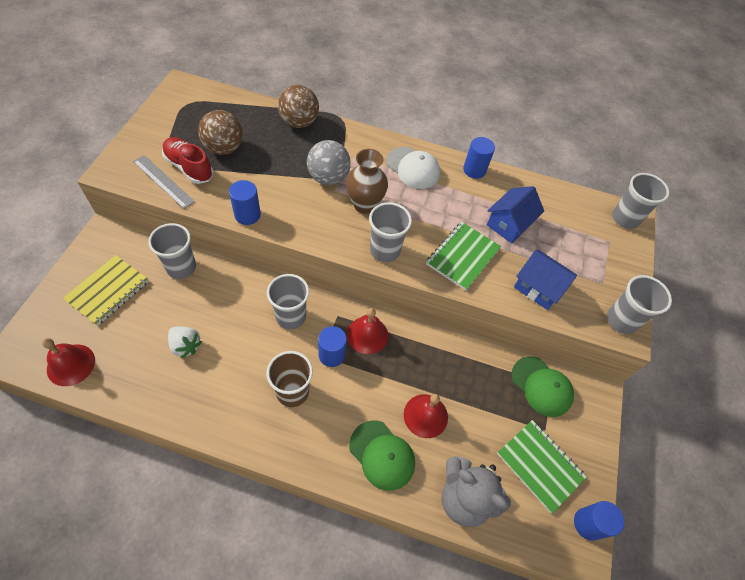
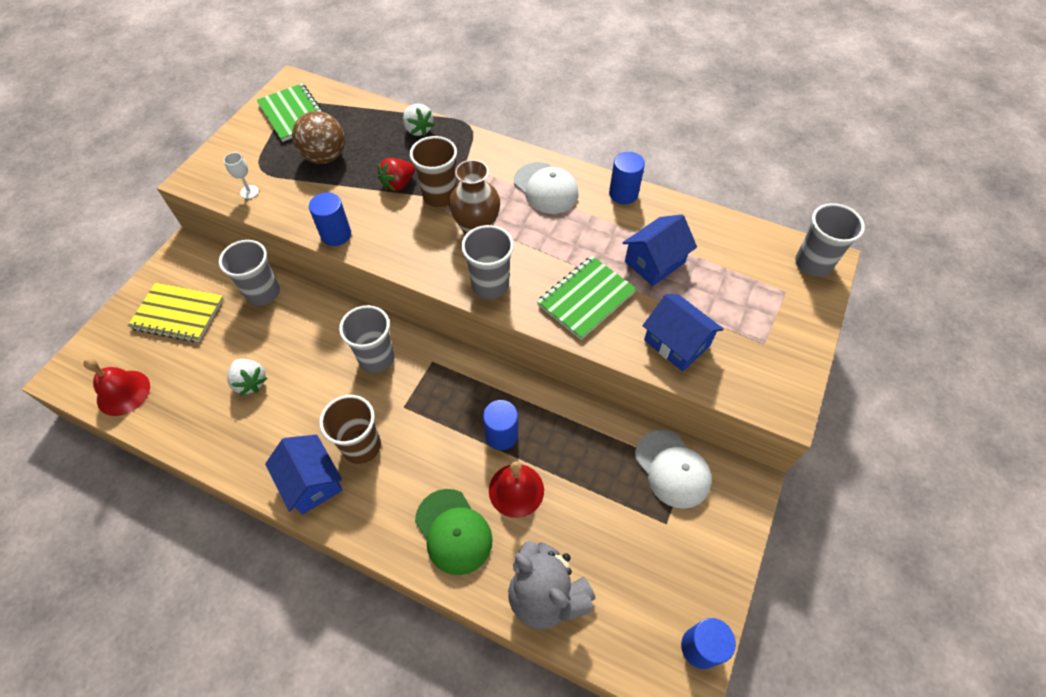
camera: 15 degrees right, 0 degrees up
yellow notebook [63,255,149,326] -> yellow notebook turned 60 degrees clockwise [128,283,224,342]
grey ruler [133,155,195,209] -> white goblet [224,152,259,199]
red shoe [162,137,213,184] -> none
brown ball [278,85,319,128] -> white strawberry [403,104,434,137]
grey ball [307,140,351,185] -> brown cup [410,136,457,207]
blue cylinder [318,326,347,367] -> blue cylinder moved to [483,400,518,450]
red bell [347,308,388,354] -> none
green notebook [497,420,587,513] -> green notebook moved to [257,83,323,142]
green cap [512,356,574,417] -> white cap [635,430,712,509]
grey cup [607,275,672,334] -> none
none -> blue house [265,434,342,515]
none -> red strawberry [378,158,415,192]

